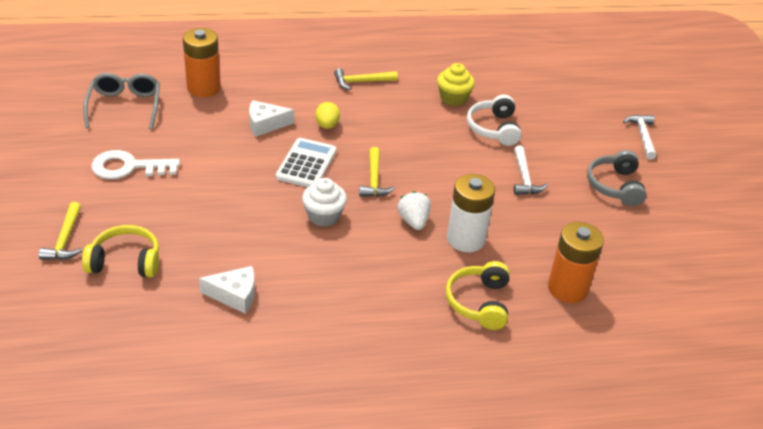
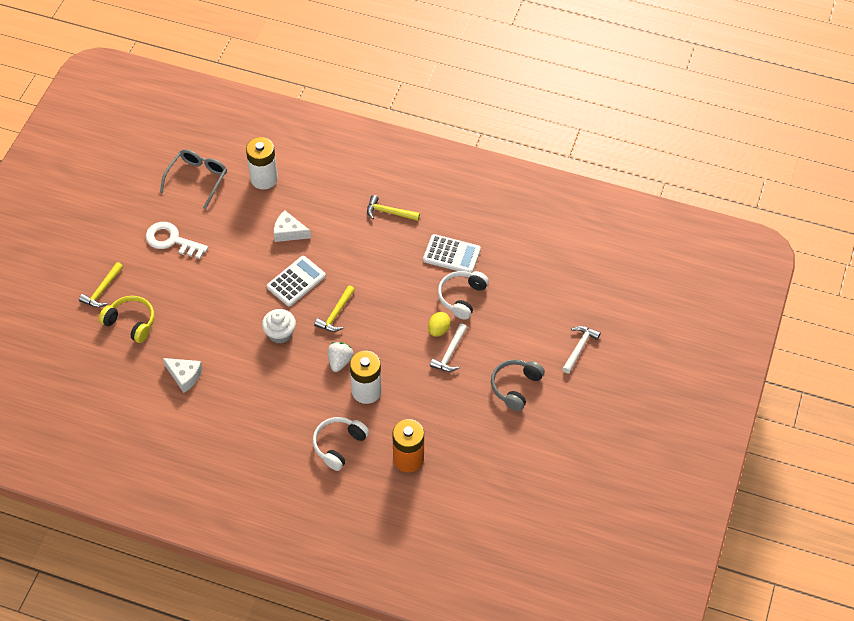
camera: 30 degrees right, 15 degrees up
orange battery [183,28,221,97] -> white battery [246,137,278,189]
yellow egg [315,102,340,129] -> yellow egg moved to [428,312,451,337]
yellow cupcake [437,63,475,106] -> white calculator [423,234,481,273]
yellow headphones [446,261,510,330] -> white headphones [313,417,369,471]

